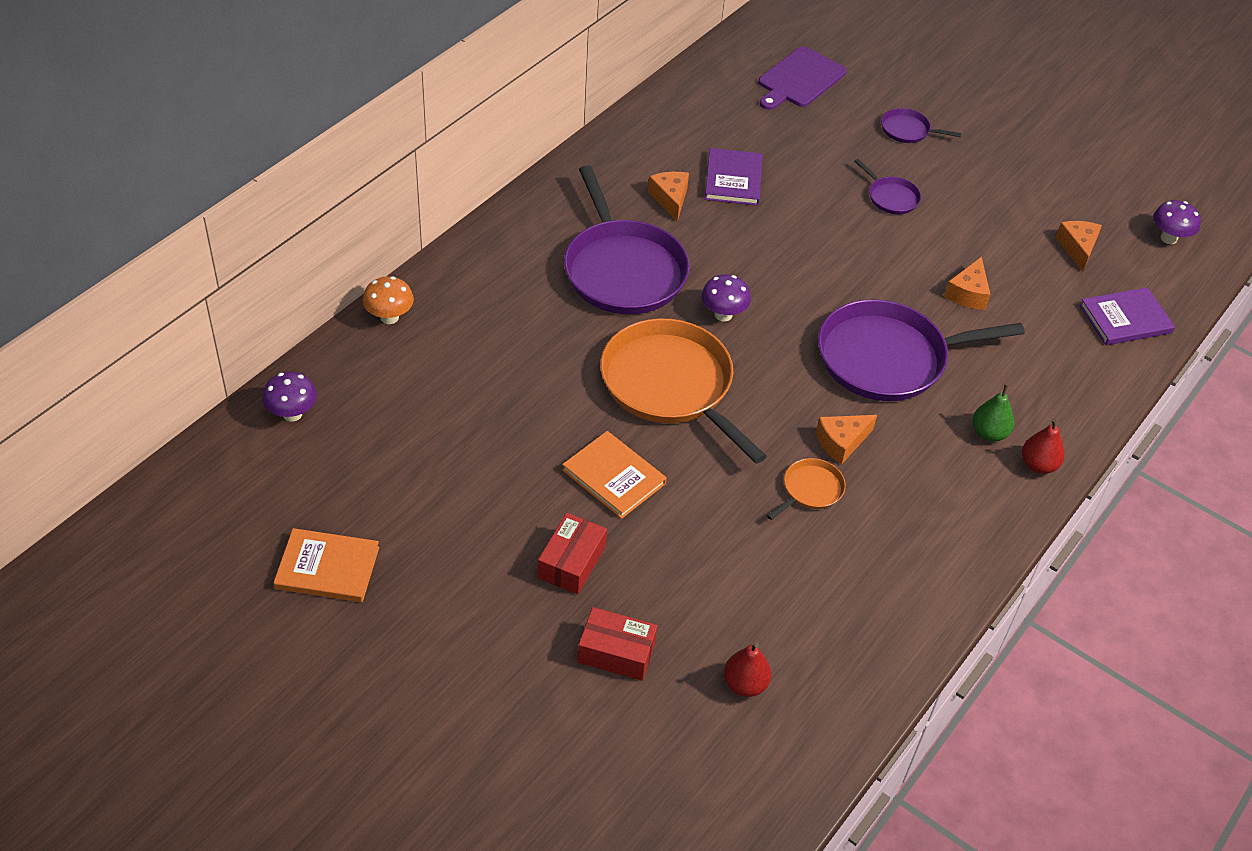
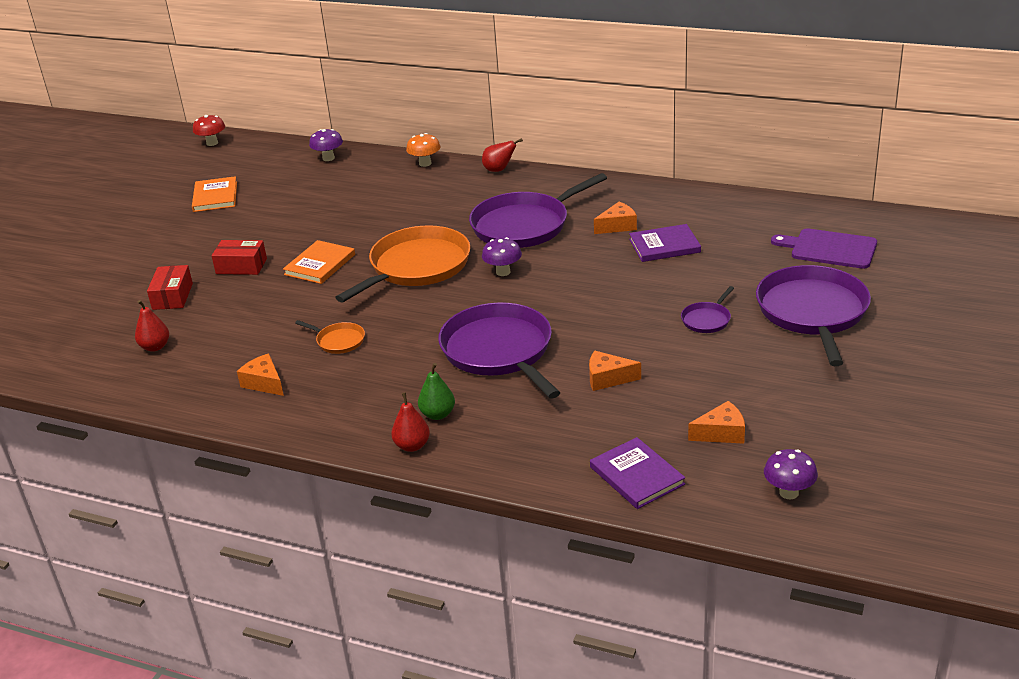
camera: 80 degrees right, 15 degrees down
orange cheese [816,415,877,465] -> orange cheese moved to [237,353,284,396]
purple pan [881,108,962,143] -> purple pan [756,265,871,366], size x2.27
none -> red mushroom [193,115,225,146]
none -> red pear [482,138,523,172]

